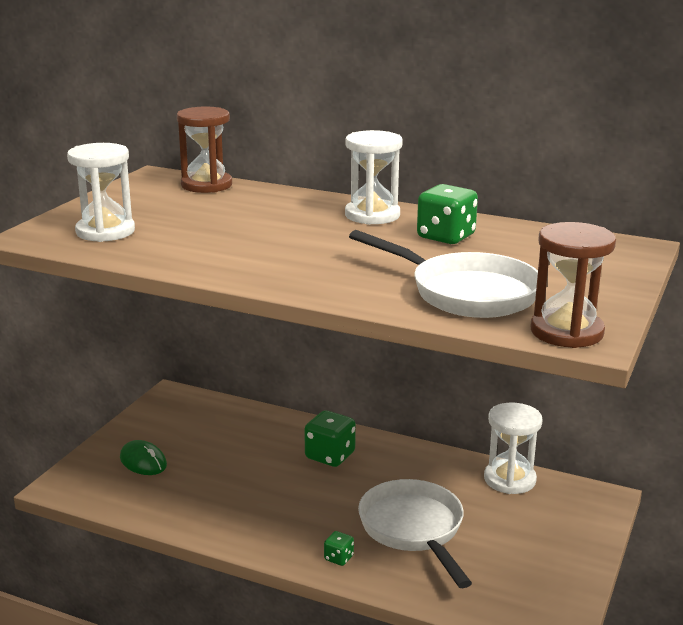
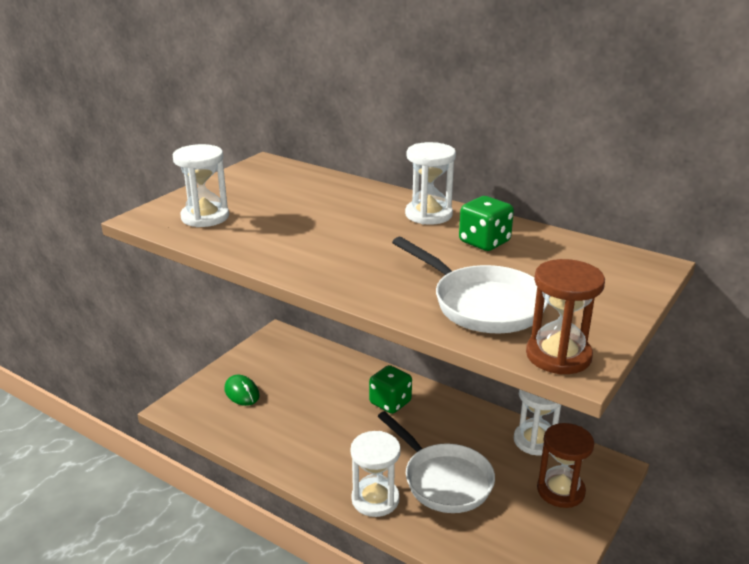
camera: 10 degrees right, 5 degrees up
brown hourglass [177,107,232,193] -> brown hourglass moved to [537,423,595,508]
green dice [324,531,354,566] -> white hourglass [350,431,401,517]
white pan [358,479,472,588] -> white pan turned 150 degrees clockwise [377,411,495,513]

